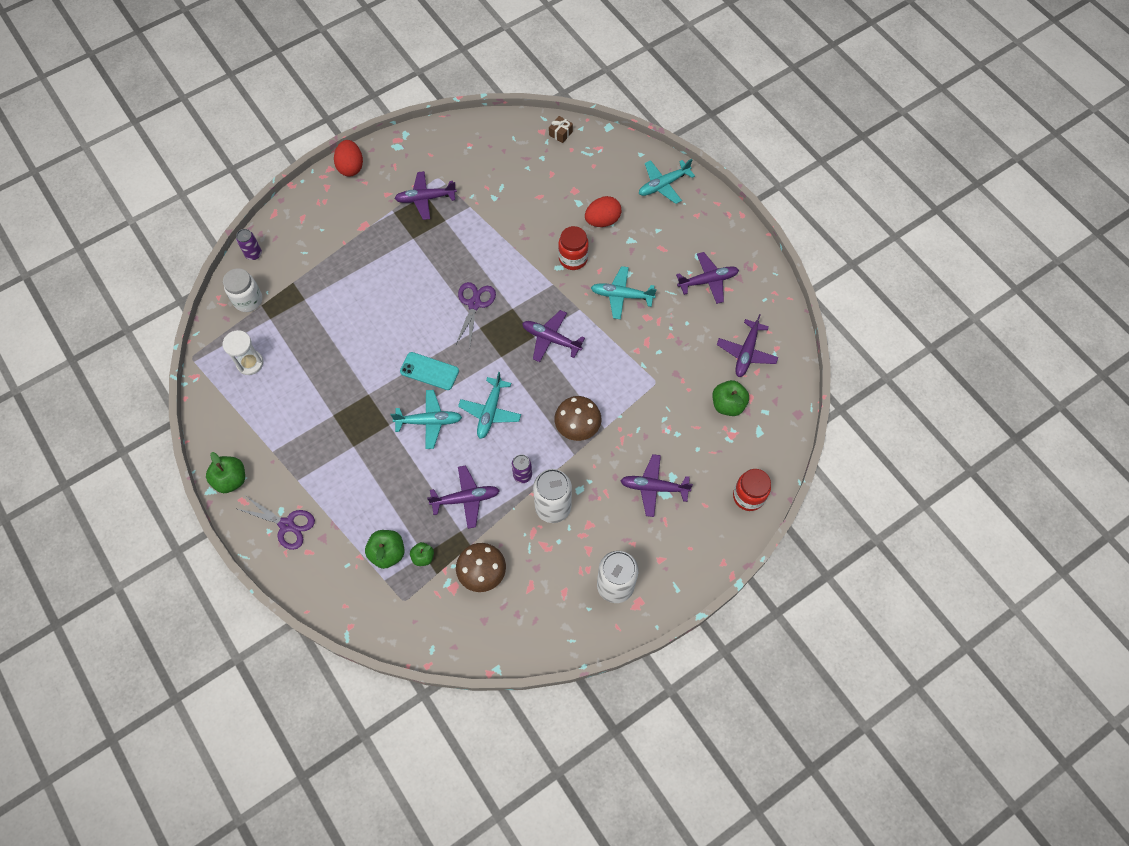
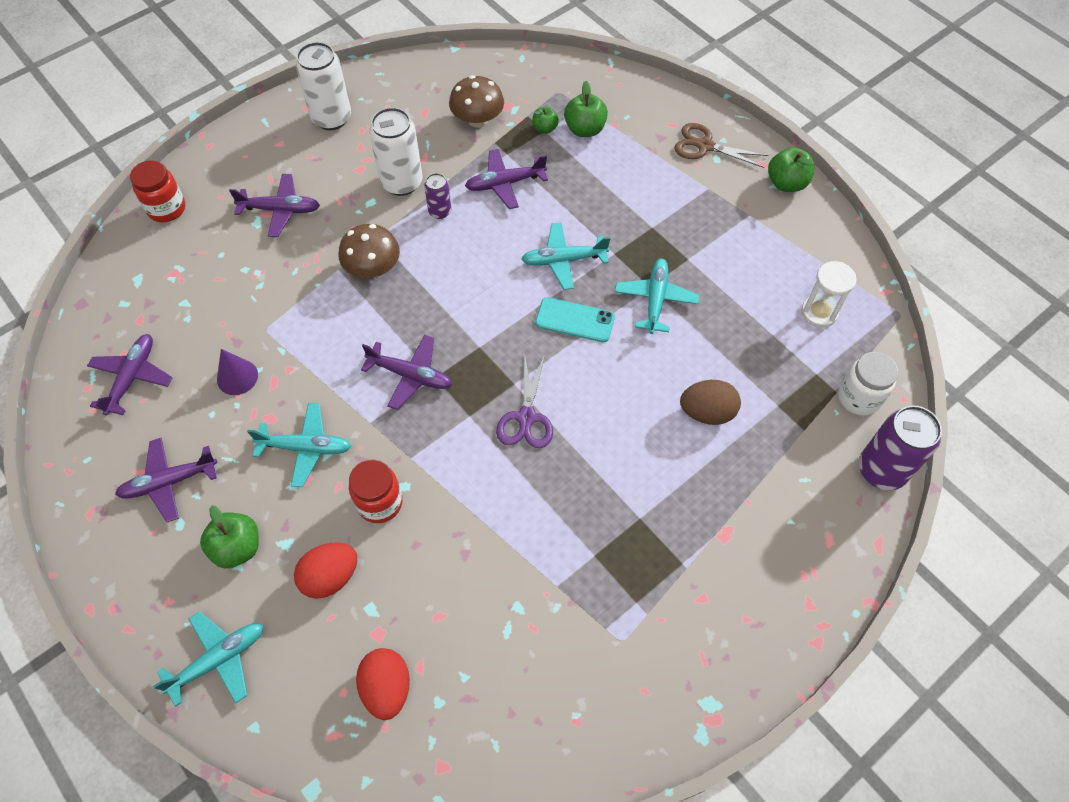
camera: 175 degrees right, 5 degrees down
purple can [236,229,262,260] -> purple can [859,406,942,490], size x1.87
purple scissors [238,496,315,550] -> brown scissors [674,123,769,168]
red egg [334,140,363,177] -> red egg moved to [356,648,410,720]
purple plane [394,171,457,220] -> none
turquoise plane [458,372,521,439] -> turquoise plane moved to [615,258,699,334]
brown gift [549,116,573,143] -> none
green apple [713,380,749,416] -> green apple moved to [200,505,259,568]
none -> purple cone [217,349,258,395]
none -> brown egg [680,380,741,425]

